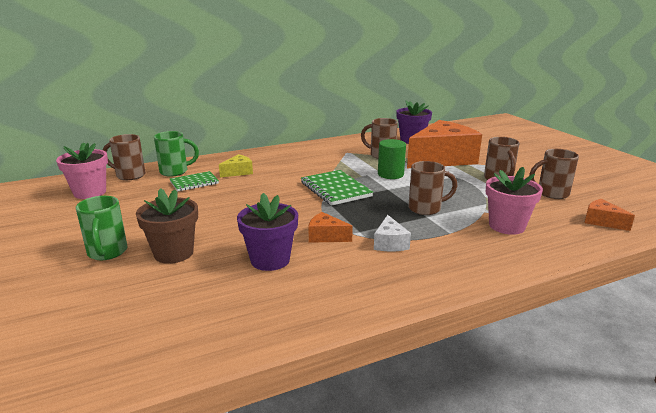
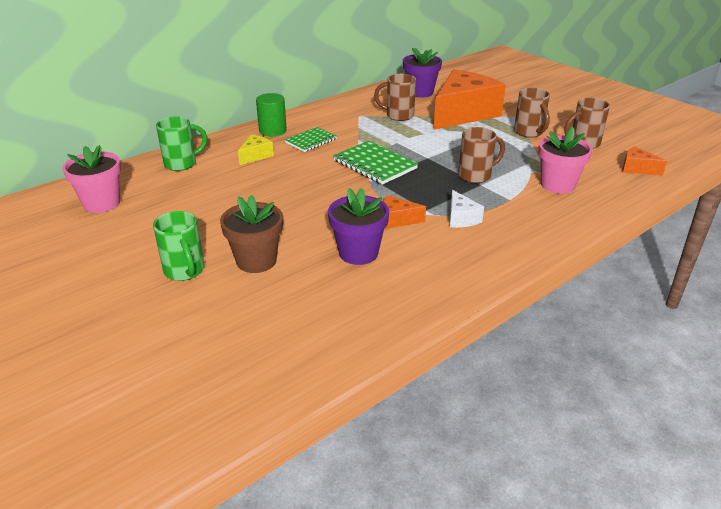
camera: 15 degrees left, 10 degrees up
brown mug [103,134,146,180] -> none
green notebook [170,171,219,192] -> green notebook moved to [285,127,337,152]
green cylinder [378,139,406,179] -> green cylinder moved to [256,93,287,136]

